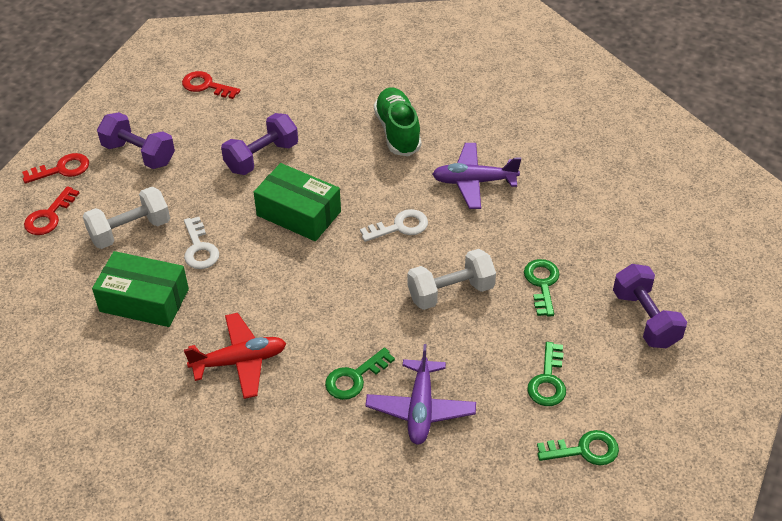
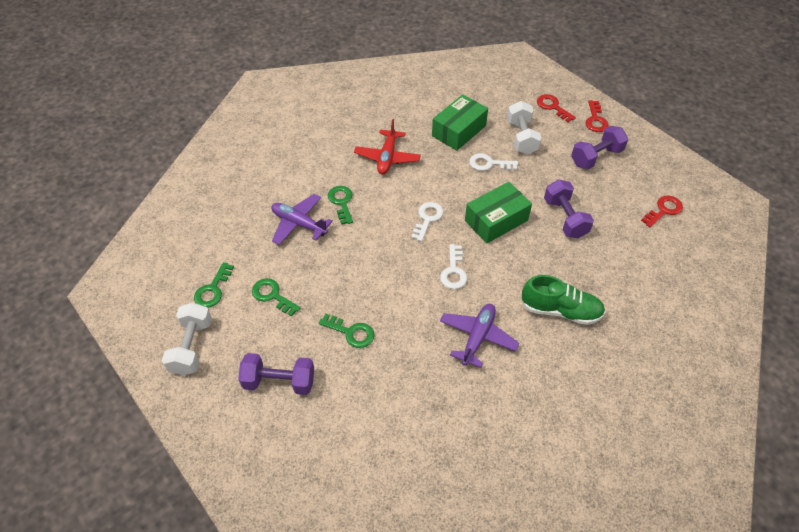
camera: 115 degrees right, 5 degrees up
white dumbbell [408,249,496,310] -> white dumbbell moved to [162,302,212,375]
none -> white key [411,202,443,242]

